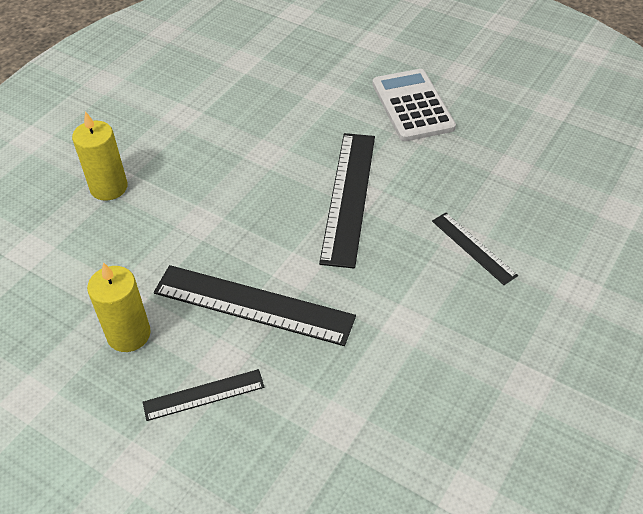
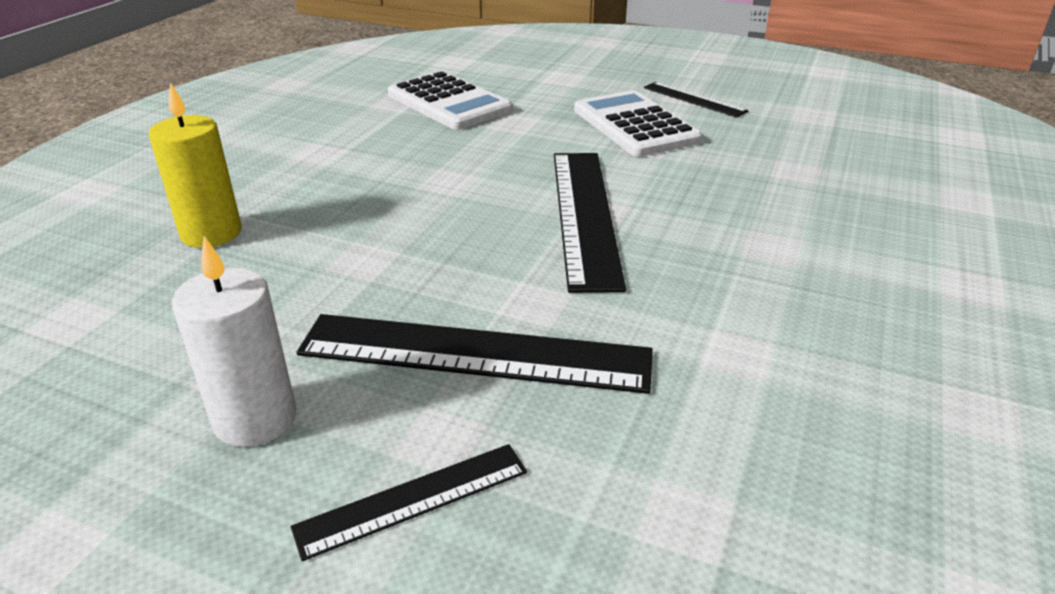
camera: 10 degrees left, 15 degrees down
yellow candle [87,262,151,352] -> white candle [172,236,296,447]
black ruler [432,213,518,285] -> black ruler moved to [644,82,748,118]
none -> white calculator [388,71,512,130]

